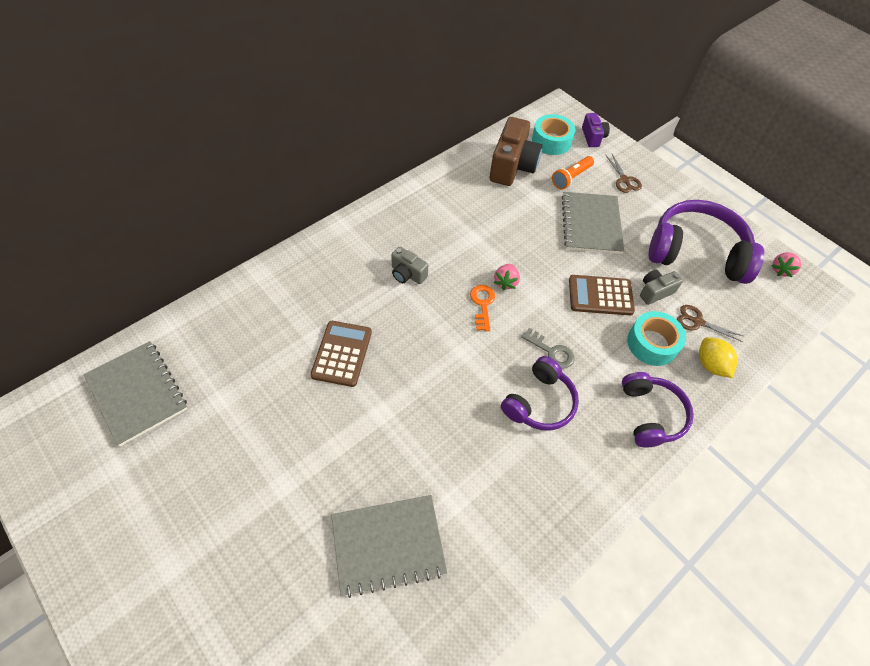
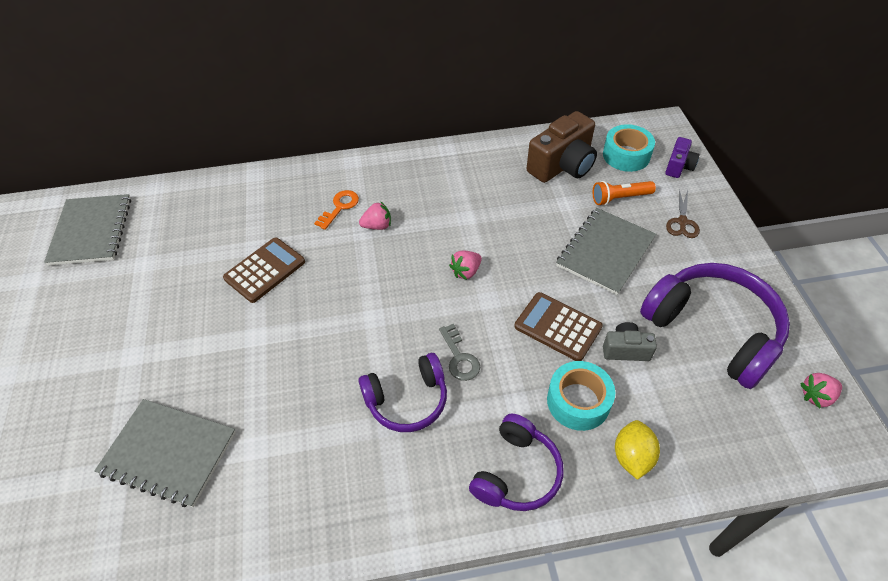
camera: 35 degrees right, 5 degrees down
grey camera [391,247,428,284] -> pink strawberry [359,201,391,230]
orange key [470,285,495,331] -> orange key moved to [314,190,359,230]
brown scissors [677,305,743,342] -> none

